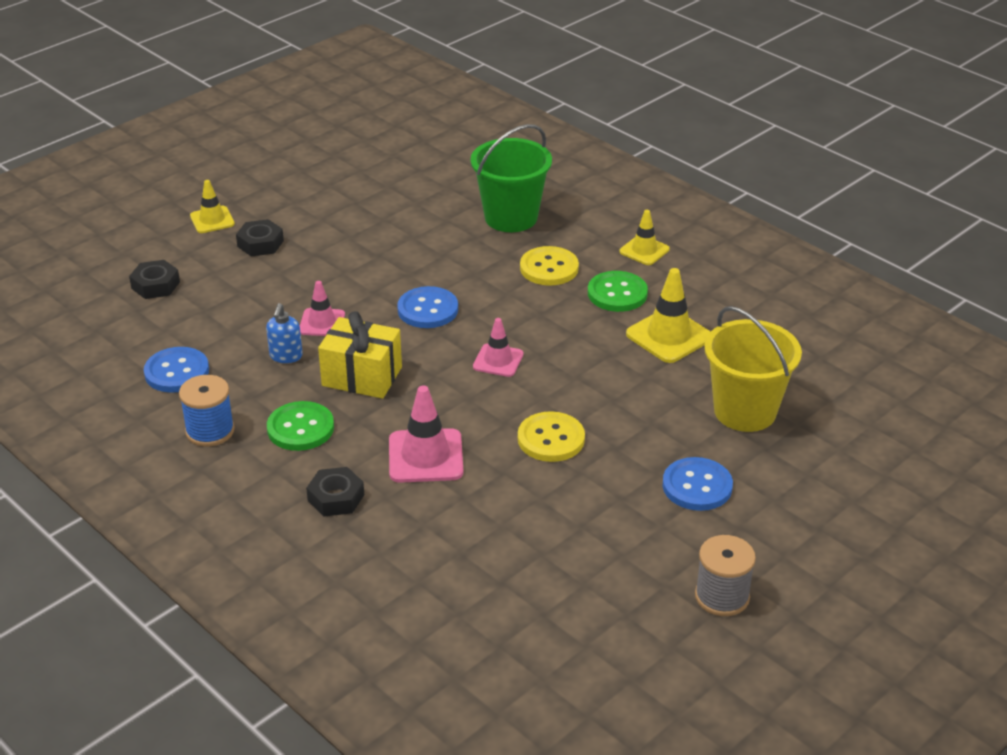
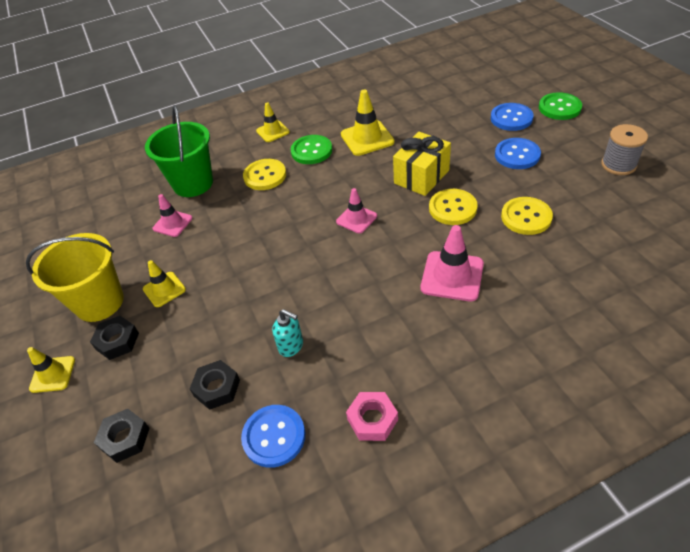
camera: 65 degrees left, 10 degrees up
blue spool [179,375,235,447] -> pink nut [346,392,398,441]
blue soap dispenser [266,303,303,363] -> turquoise soap dispenser [272,309,303,357]
green button [267,401,334,451] -> green button moved to [539,92,582,120]
pink traffic cone [300,281,345,336] -> pink traffic cone moved to [153,194,193,237]
black nut [306,467,364,516] -> black nut moved to [190,360,240,410]
yellow gift [318,311,402,399] -> yellow gift moved to [393,132,451,196]
blue button [397,286,458,328] -> blue button moved to [491,103,534,131]
yellow bucket [704,306,802,432] -> yellow bucket moved to [26,233,124,322]
none -> yellow traffic cone [143,260,186,307]
none -> yellow button [501,197,553,235]

